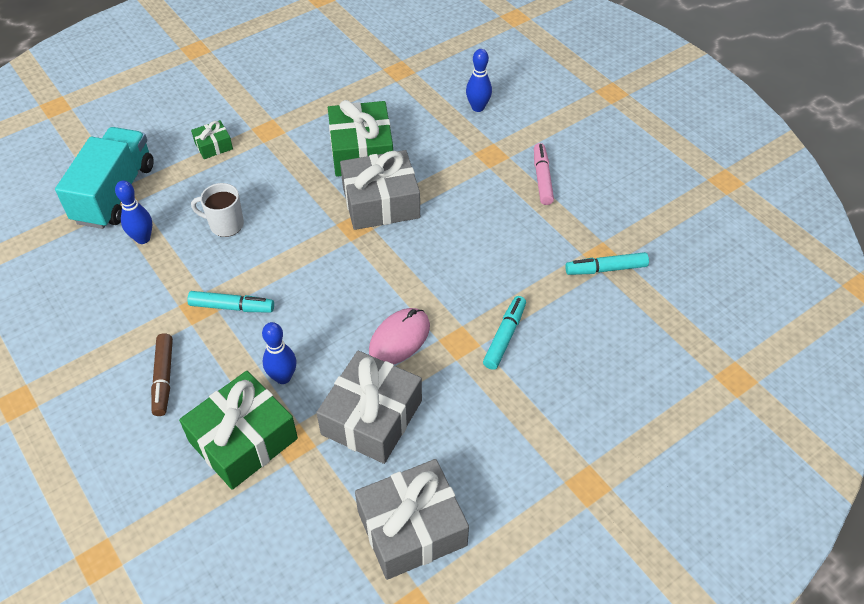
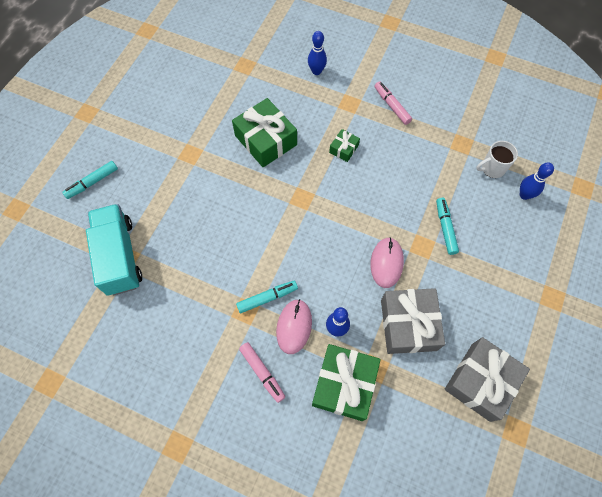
camera: 30 degrees left, 15 degrees up
blue bowling pin [115,180,152,244] -> blue bowling pin moved to [520,162,554,200]
brown marker [151,333,173,416] -> pink marker [239,342,285,403]
green gift [191,120,233,159] -> green gift moved to [329,129,360,162]
white mug [191,183,244,237] -> white mug moved to [476,141,518,178]
grey gift [340,150,420,230] -> none
turquoise marker [565,252,649,275] -> turquoise marker moved to [62,161,118,199]
none -> pink mouse [276,299,312,354]

